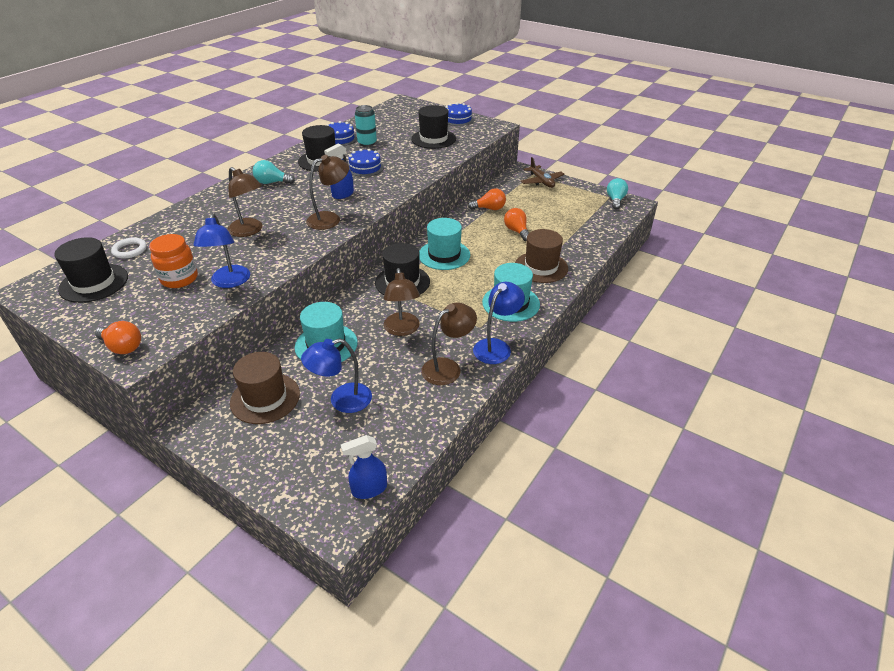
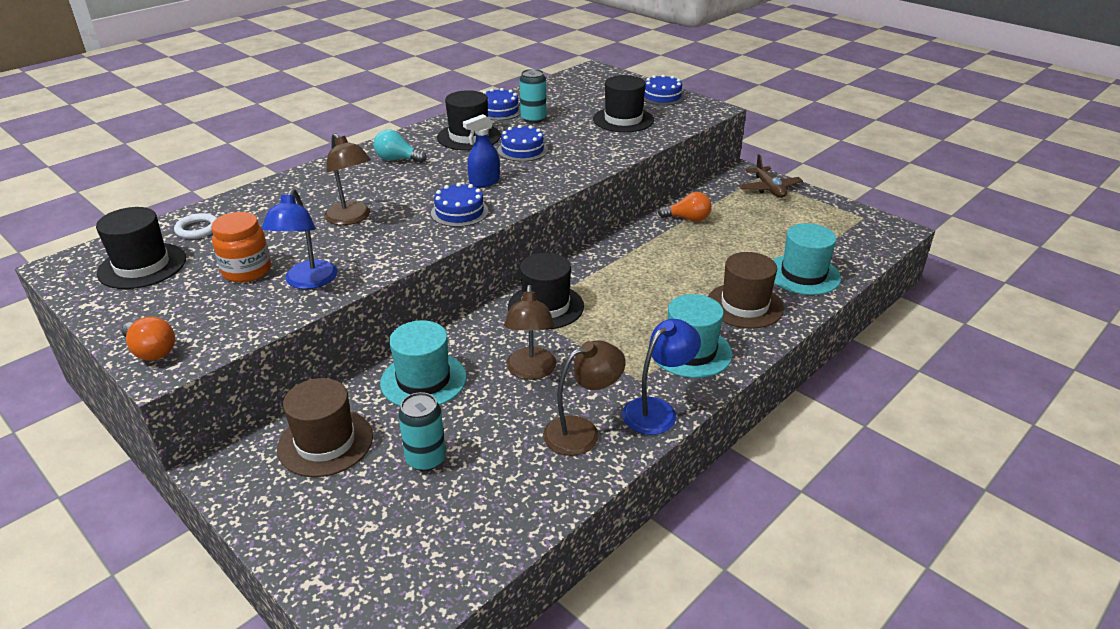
camera: 10 degrees right, 5 degrees down
blue lamp [301,338,372,413] -> turquoise can [398,392,446,471]
brown lamp [306,155,349,230] -> blue cake [431,183,488,227]
blue spray bottle [341,435,387,499] -> none
turquoise hat [419,218,470,270] -> turquoise hat moved to [773,223,841,295]
orange light bulb [504,208,529,241] -> none
turquoise light bulb [607,178,628,209] -> none

